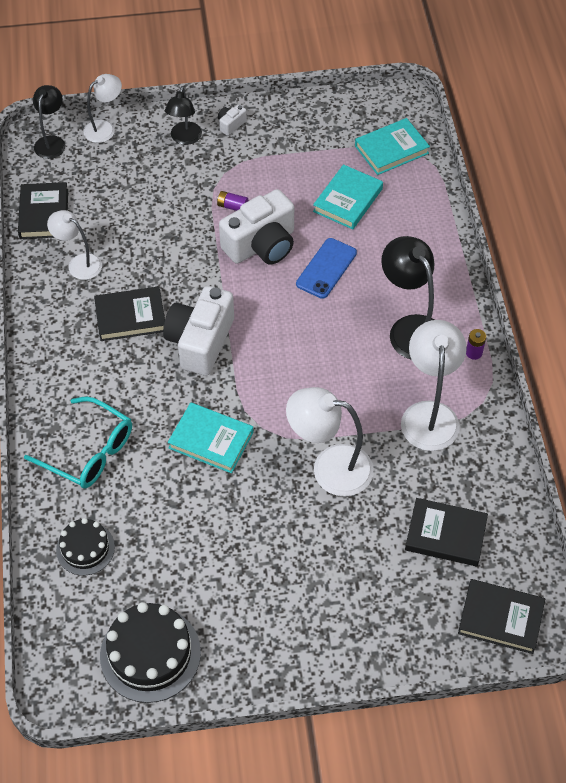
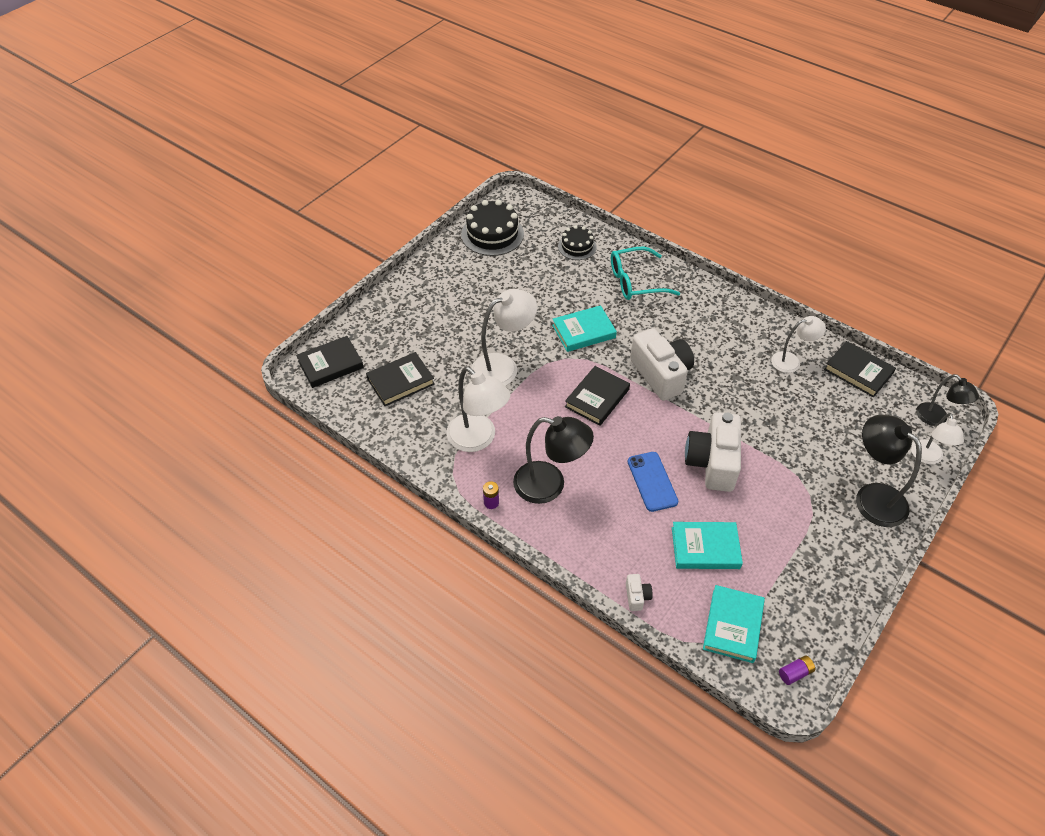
camera: 135 degrees right, 5 degrees down
black book [94,287,165,341] -> black book moved to [565,366,630,426]
black lamp [165,86,202,145] -> black lamp [856,415,922,527], size x1.61
purple battery [217,191,248,211] -> purple battery moved to [779,655,815,685]
white camera [218,105,247,136] -> white camera moved to [626,574,652,611]
turquoise book [313,164,383,229] -> turquoise book turned 75 degrees counterclockwise [672,522,743,569]

